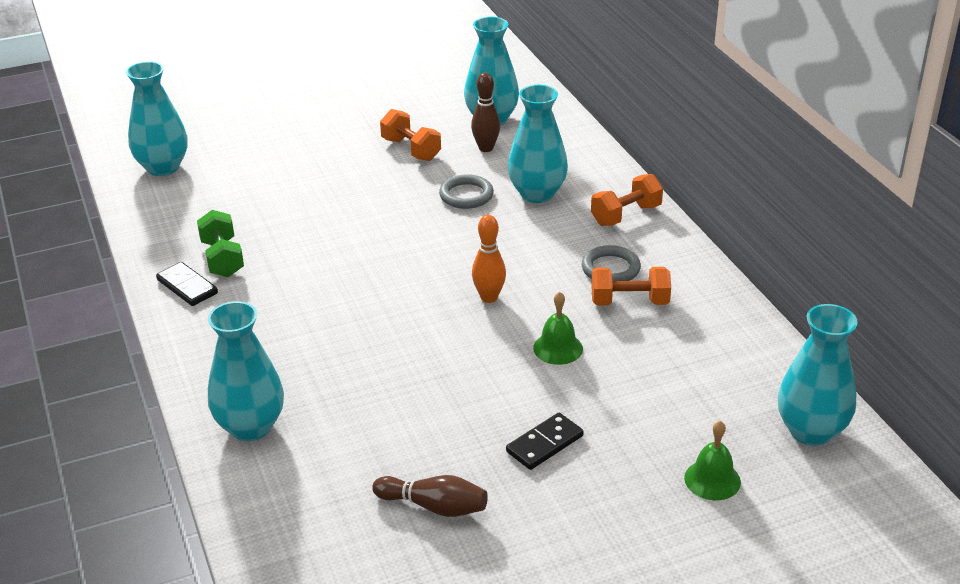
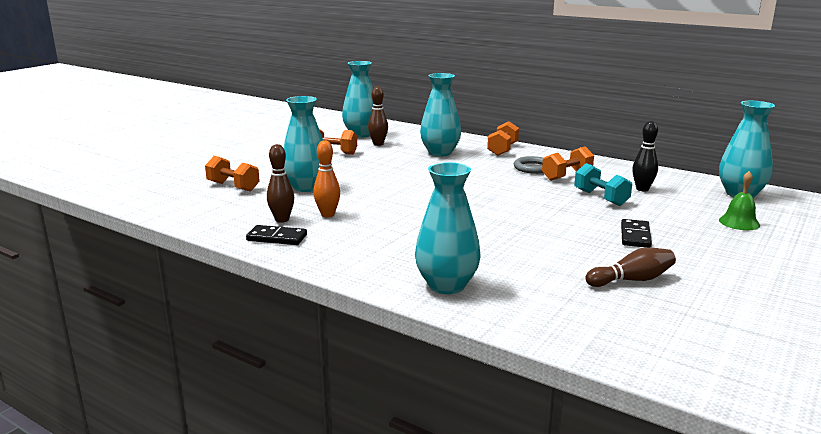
camera: 35 degrees left, 15 degrees down
turquoise vase [126,61,187,176] -> turquoise vase moved to [283,96,323,192]
green dumbbell [197,210,244,277] -> brown bowling pin [267,144,294,223]
grey ring [439,174,494,209] -> none
orange bowling pin [472,215,506,303] -> orange bowling pin moved to [313,140,340,217]
green bell [533,292,583,365] -> none
none -> orange dumbbell [205,156,260,192]
none -> turquoise dumbbell [574,163,632,206]
none -> black bowling pin [632,121,658,191]

